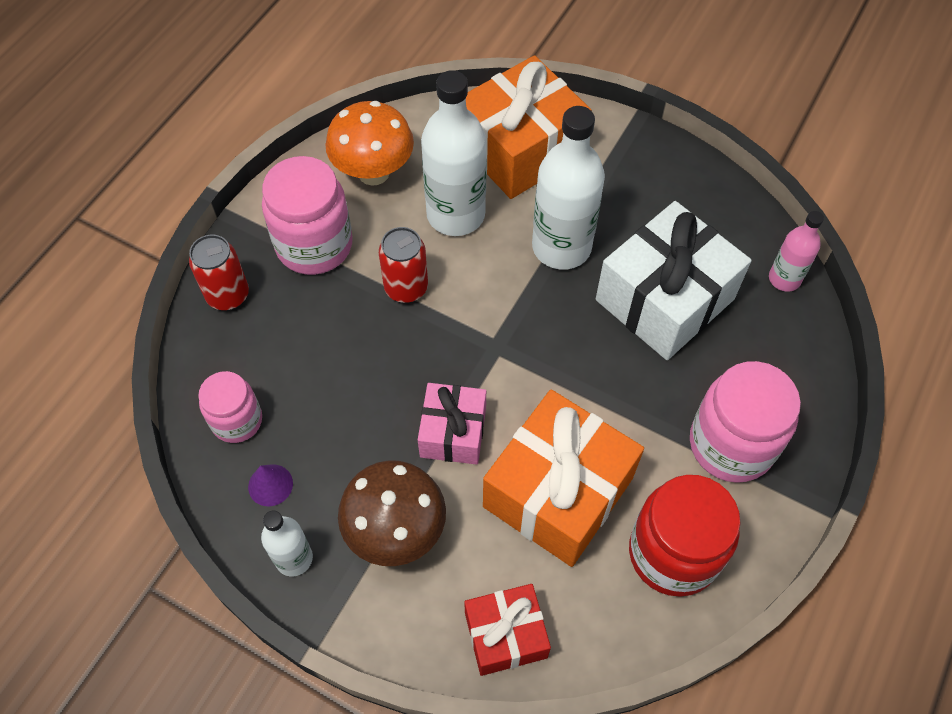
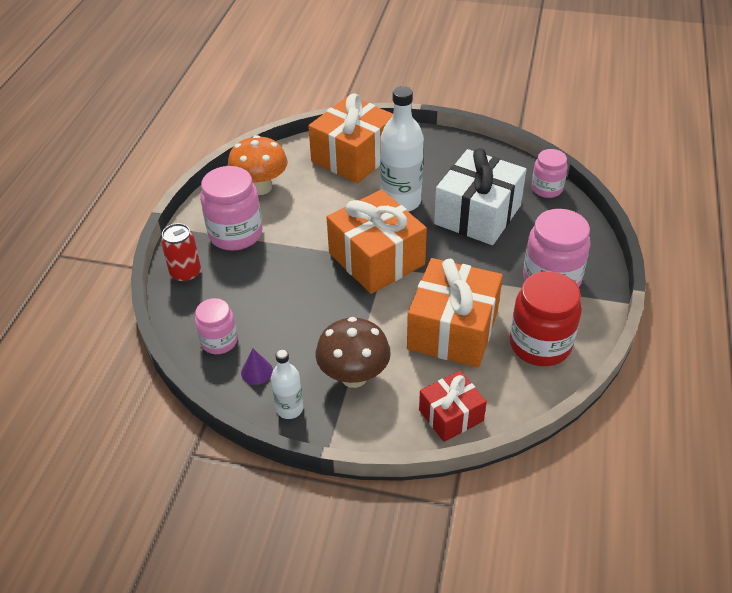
camera: 15 degrees left, 15 degrees down
red can [379,227,428,303] -> none
pink gift [418,383,486,465] -> none
white bottle [421,70,487,236] -> none
pink bottle [769,211,824,292] -> pink jar [531,149,568,198]
none -> orange gift [327,189,427,294]

